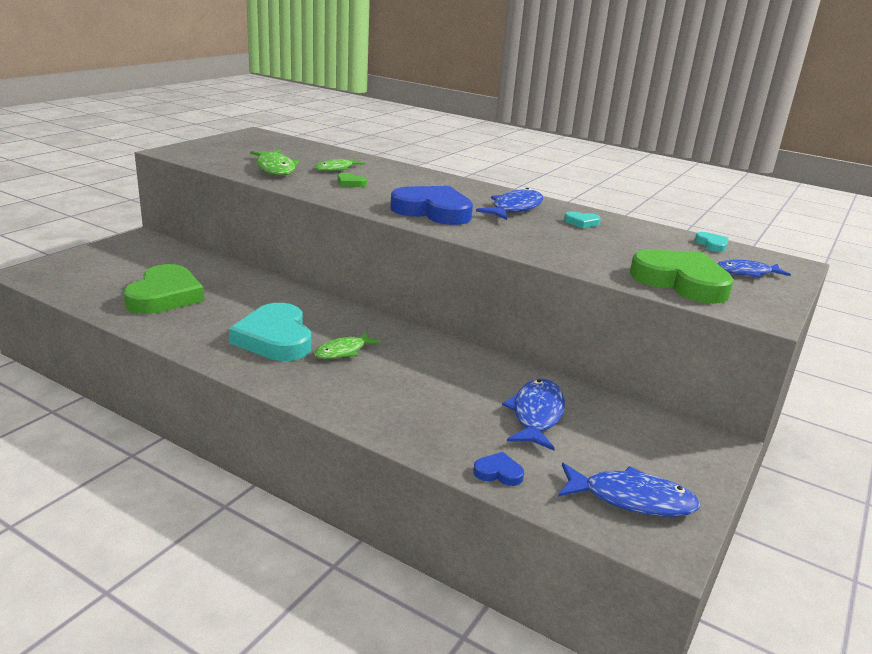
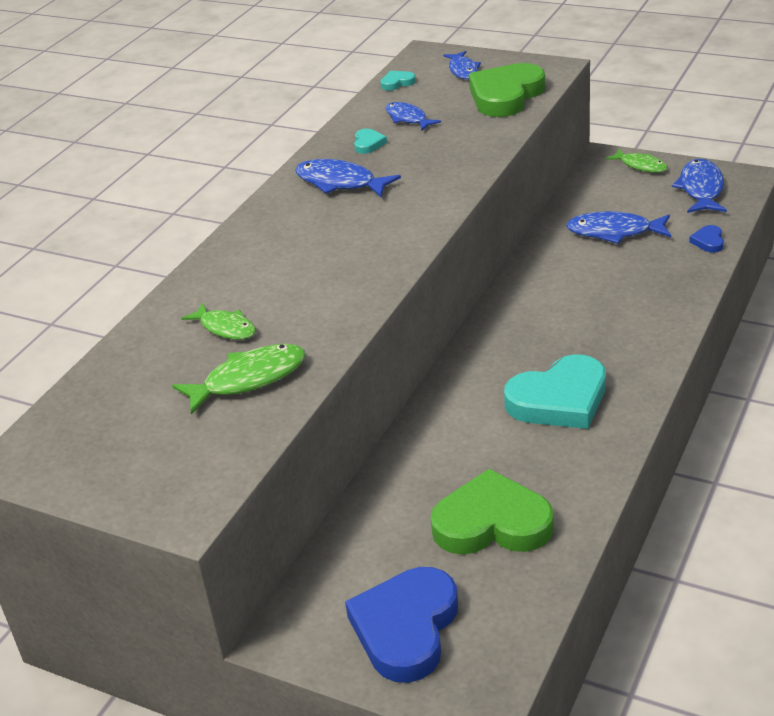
camera: 90 degrees left, 10 degrees up
green fish [314,332,381,359] -> green fish moved to [606,149,668,173]
green heart [337,172,367,187] -> none
blue heart [390,186,473,225] -> blue heart moved to [345,567,458,683]
none -> blue fish [385,102,441,131]

